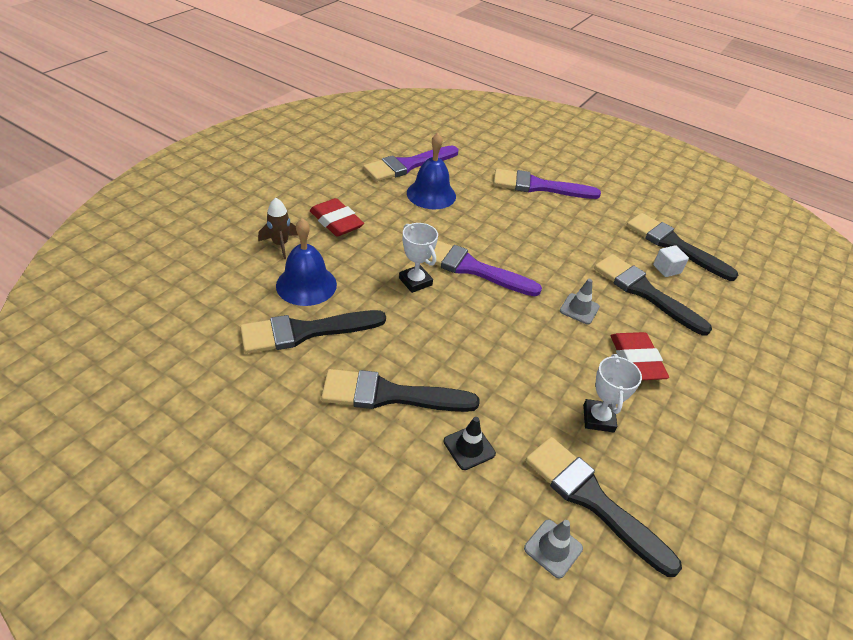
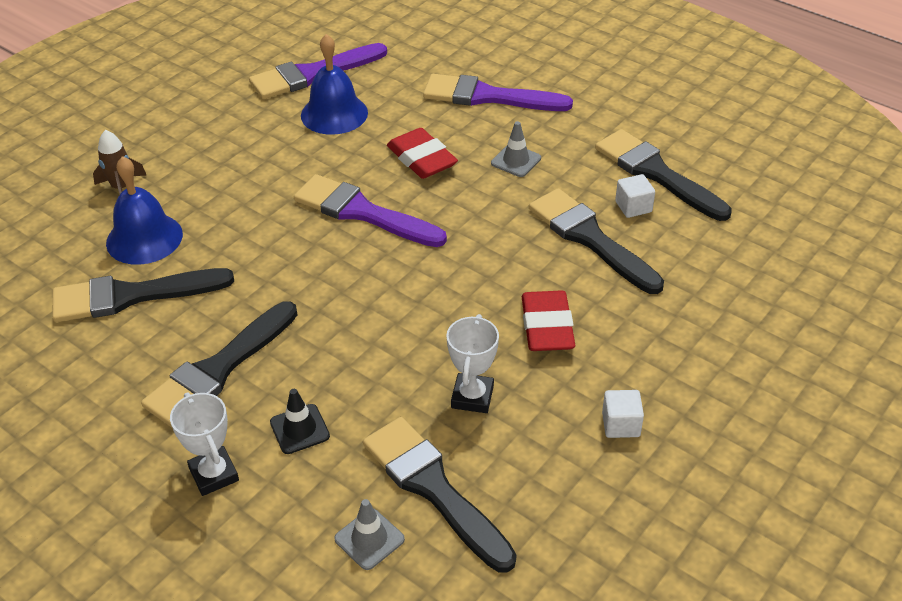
camera: 10 degrees right, 0 degrees up
red eraser [310,198,364,236] -> red eraser moved to [387,128,458,179]
black brush [321,369,479,412] -> black brush turned 60 degrees counterclockwise [141,301,297,428]
white trophy [399,223,438,293] -> white trophy moved to [170,392,239,496]
grey traffic cone [560,279,600,324] -> grey traffic cone moved to [491,121,541,177]
none -> white cube [602,390,644,438]

